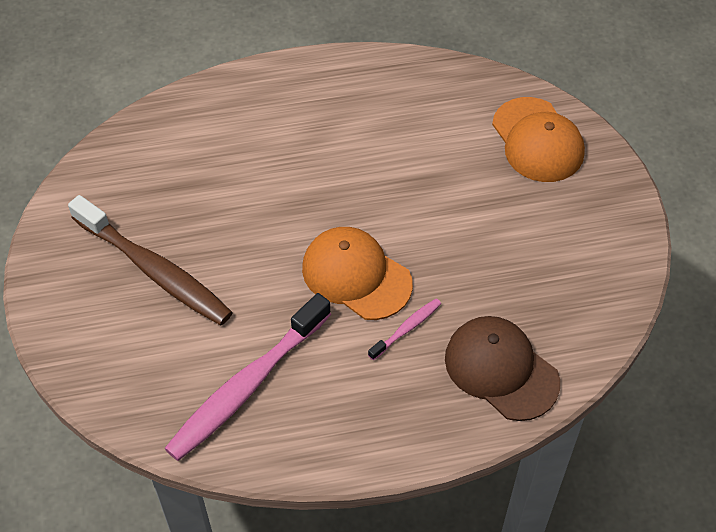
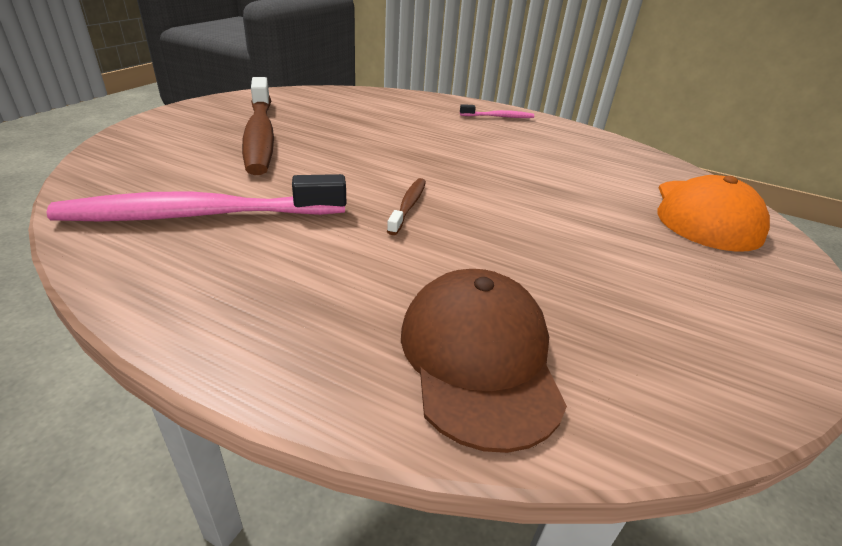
camera: 35 degrees right, 20 degrees down
orange cap [302,227,413,320] -> brown toothbrush [387,178,426,235]
pink toothbrush [368,299,441,360] -> pink toothbrush moved to [460,104,534,118]

